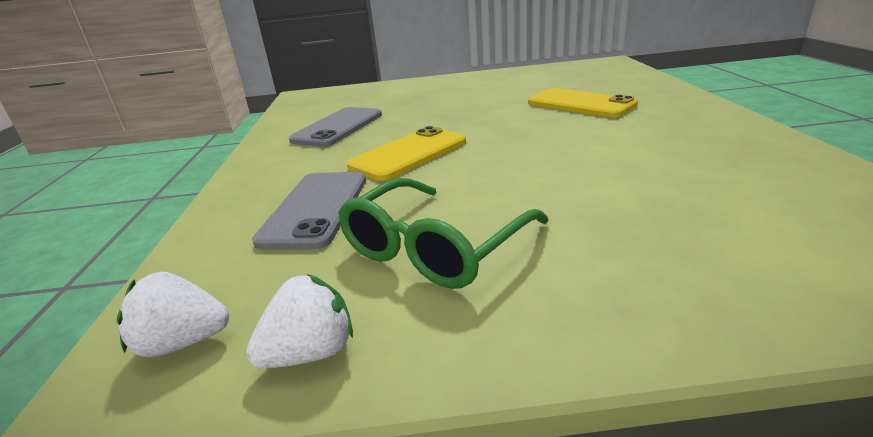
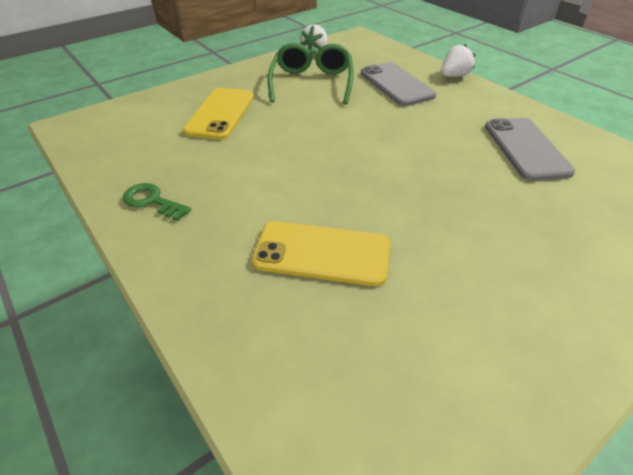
camera: 145 degrees right, 15 degrees up
white strawberry [117,272,229,357] -> white strawberry moved to [441,44,475,77]
yellow phone [347,126,466,181] -> yellow phone moved to [183,88,254,140]
none -> green key [123,183,191,221]

